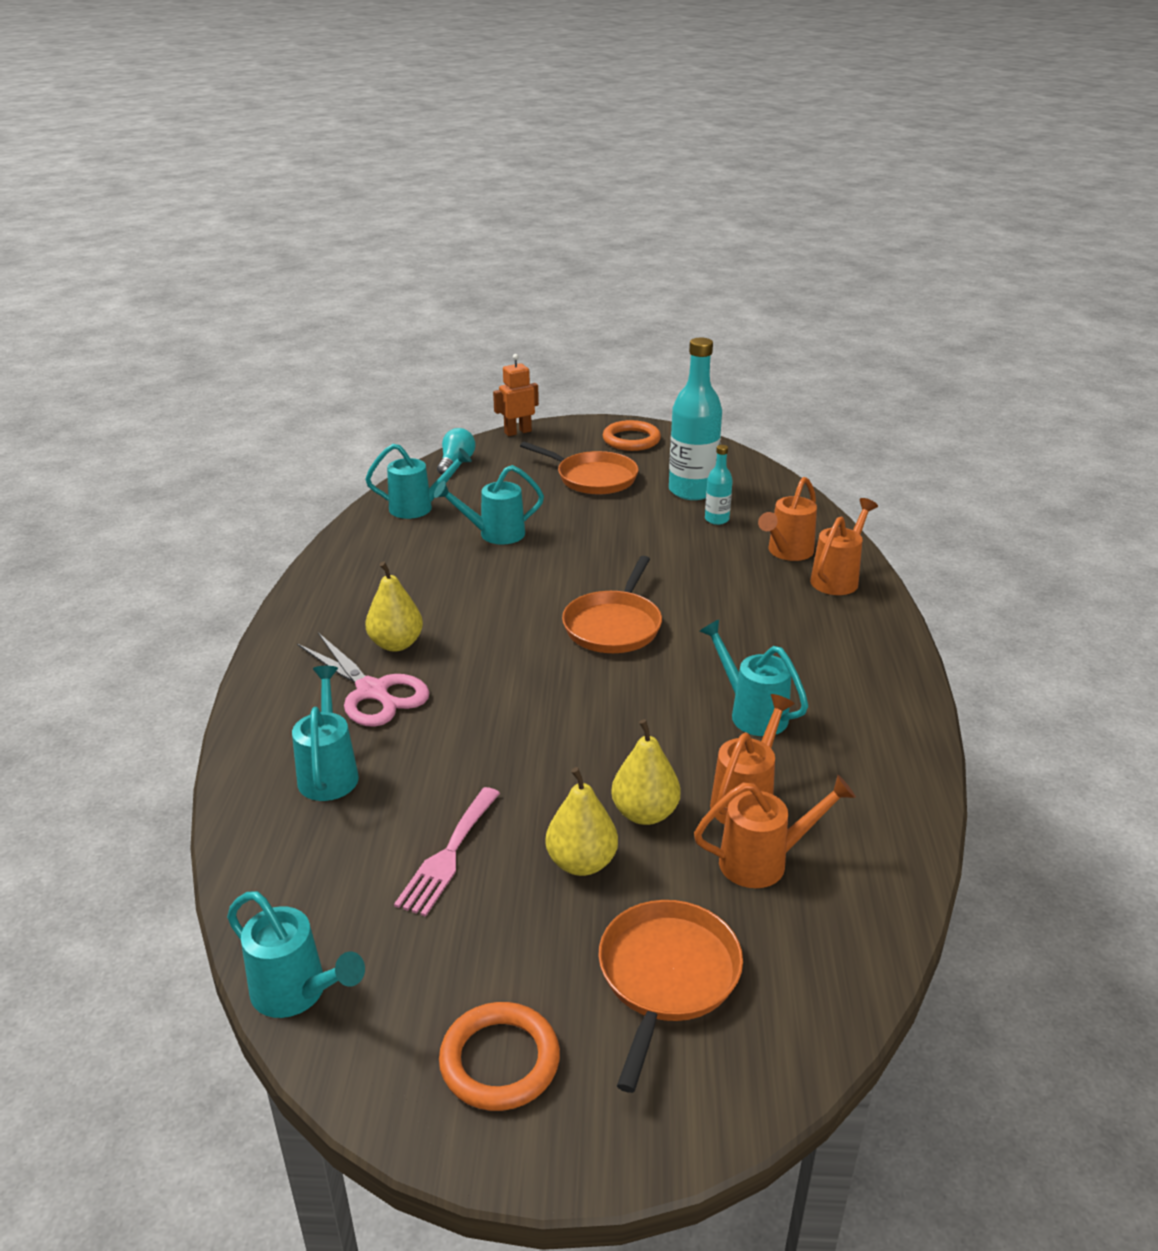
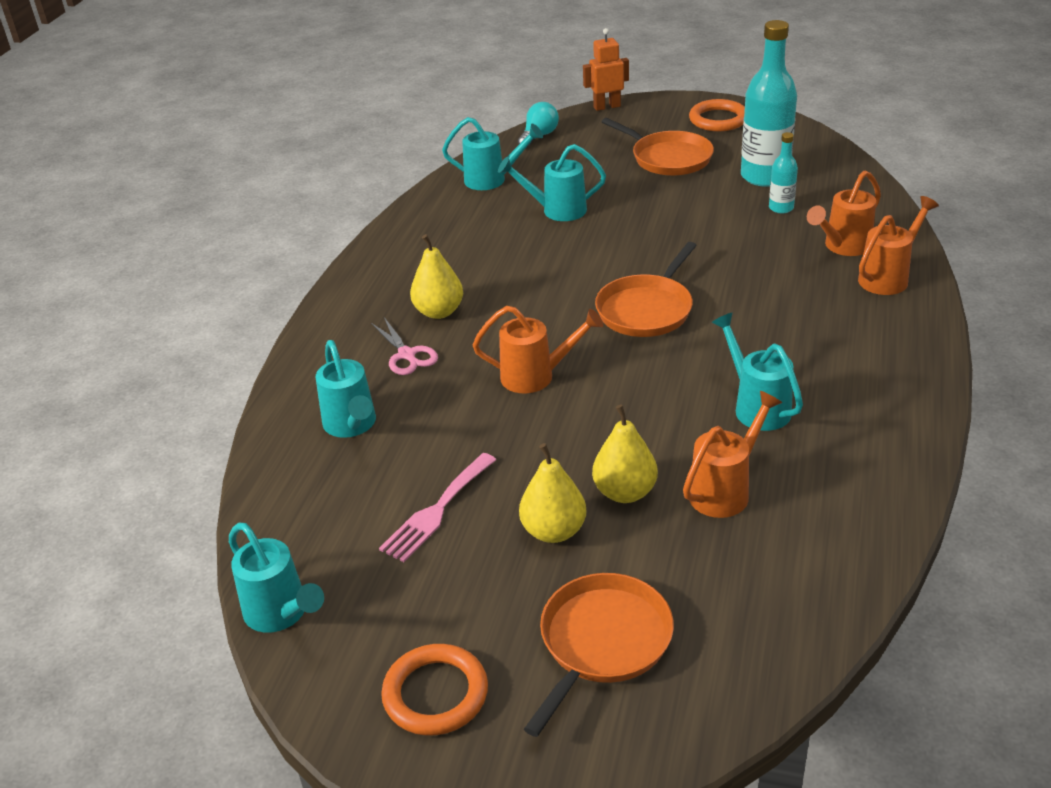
camera: 15 degrees right, 5 degrees up
turquoise watering can [292,666,359,801] -> turquoise watering can turned 150 degrees clockwise [315,340,376,438]
pink scissors [297,633,430,727] -> pink scissors [371,317,438,375], size x0.63
orange watering can [694,775,856,888] -> orange watering can moved to [473,306,603,393]

